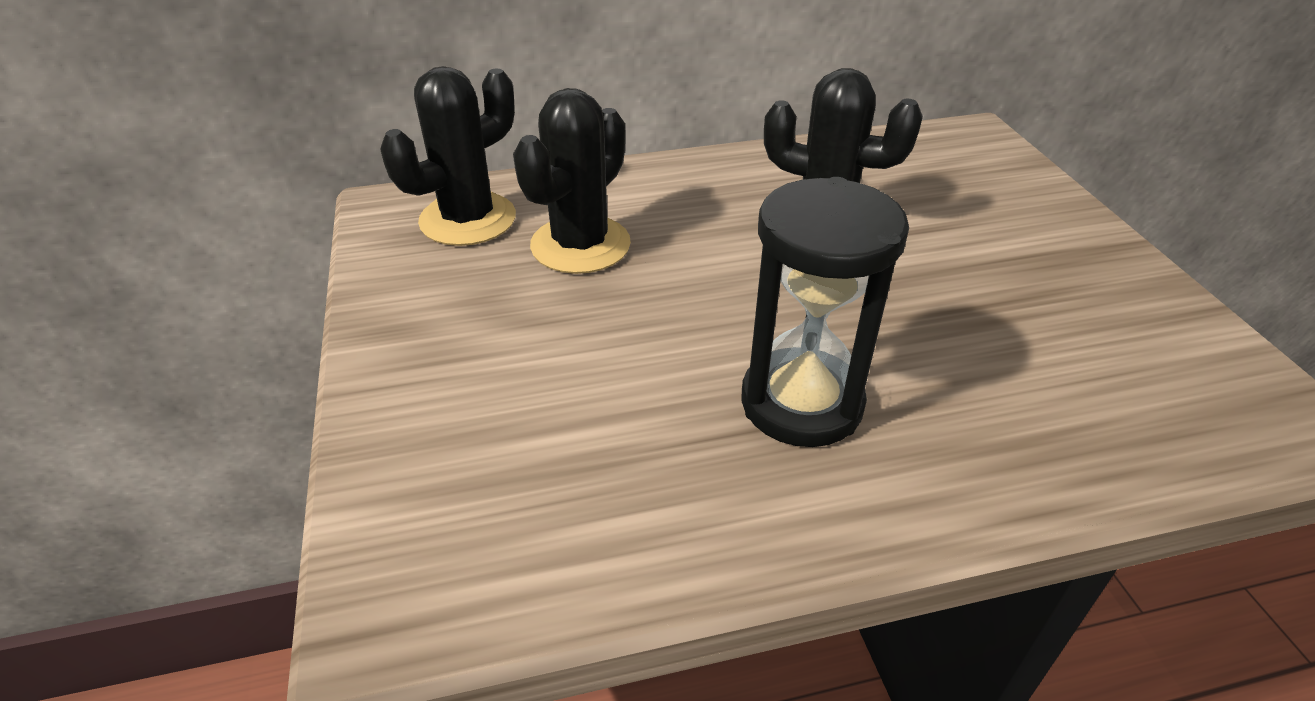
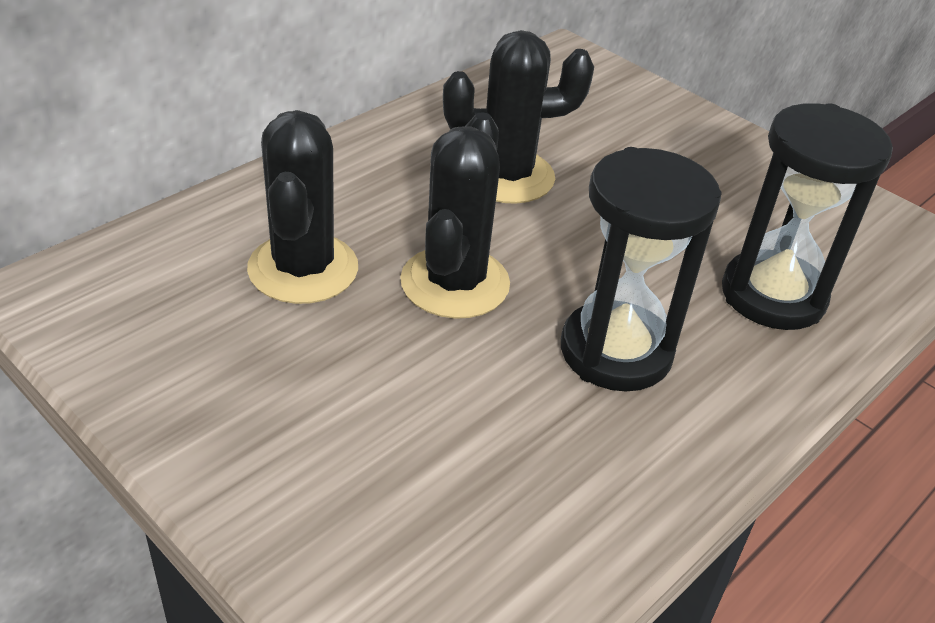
camera: 35 degrees left, 0 degrees up
black cactus [380,66,516,246] -> black cactus moved to [400,112,510,319]
none -> black hourglass [722,103,893,330]

